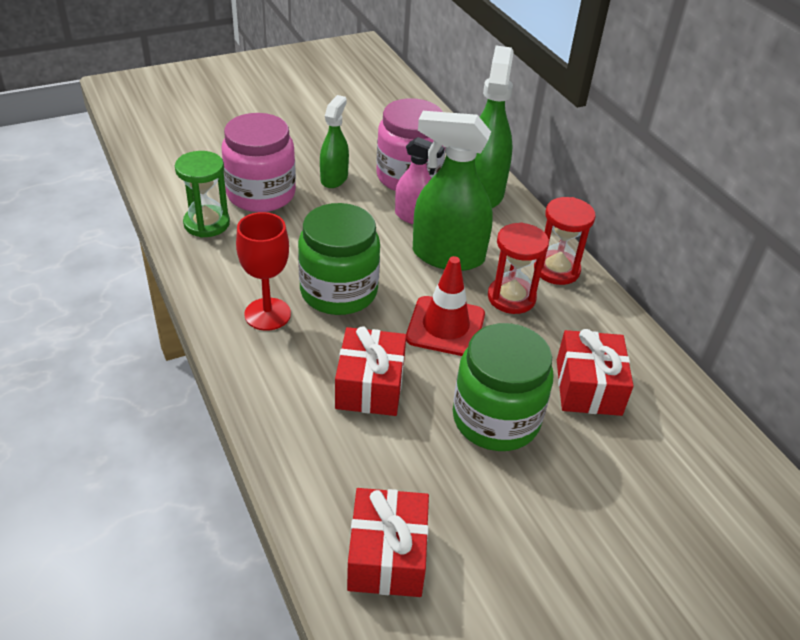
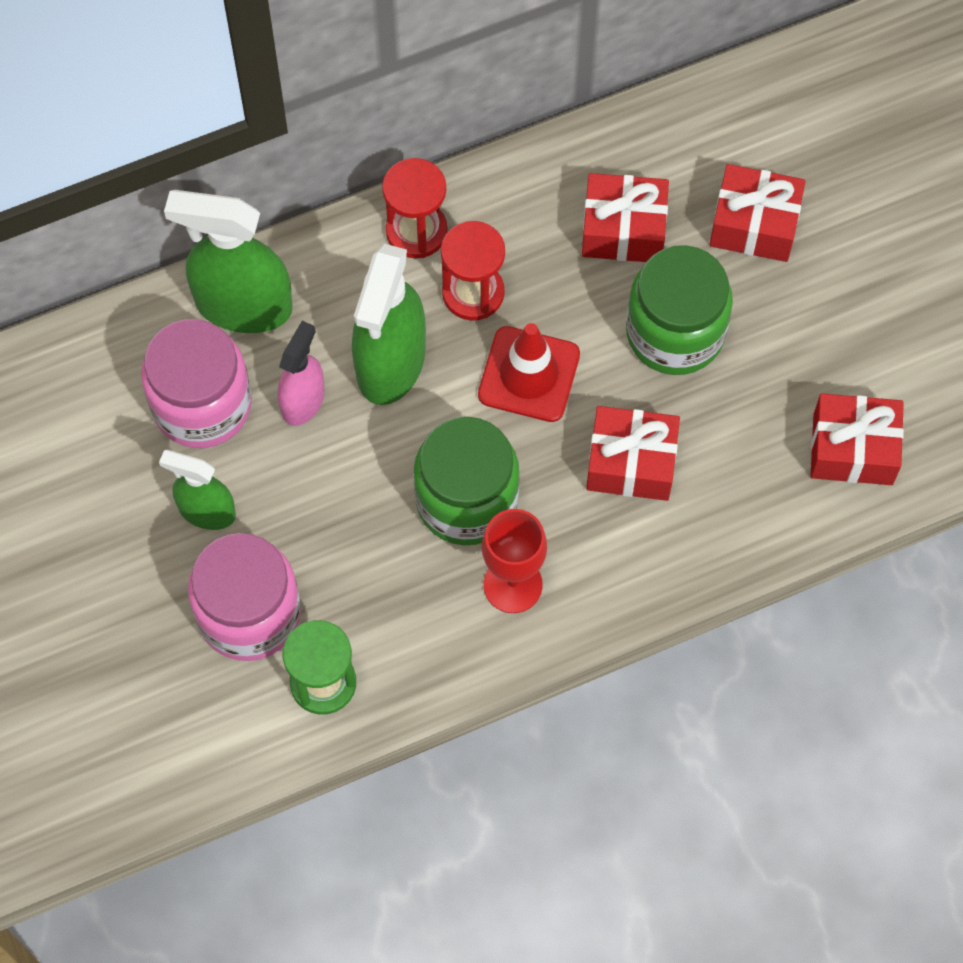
camera: 85 degrees left, 25 degrees up
none -> red gift [709,164,806,262]

